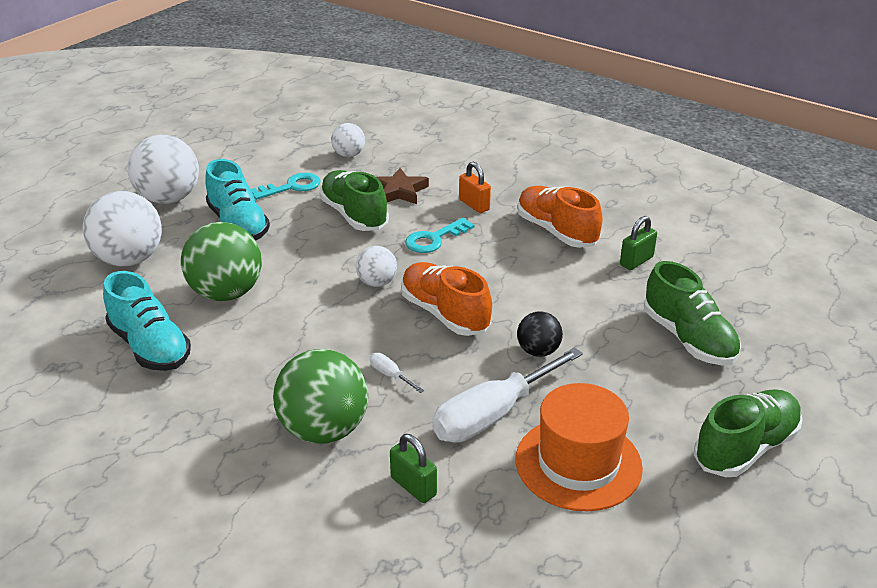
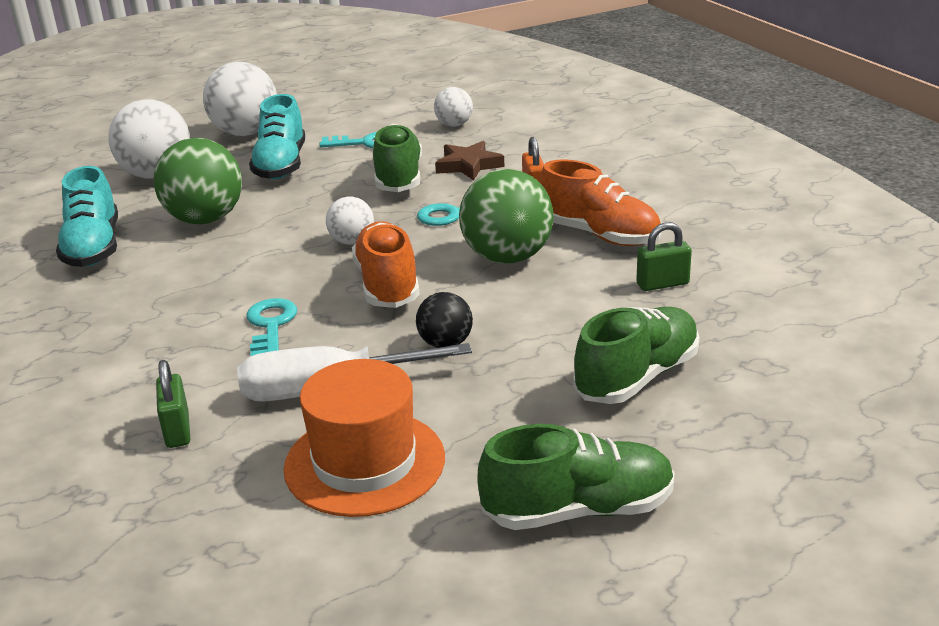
camera: 30 degrees right, 5 degrees down
green ball [273,349,368,444] -> green ball moved to [459,169,554,264]
white screwdriver [370,353,424,393] -> turquoise key [246,298,297,356]
orange shoe [517,186,603,248] -> orange shoe turned 135 degrees clockwise [539,159,661,246]
green shoe [644,261,741,365] -> green shoe turned 135 degrees counterclockwise [573,307,699,404]

